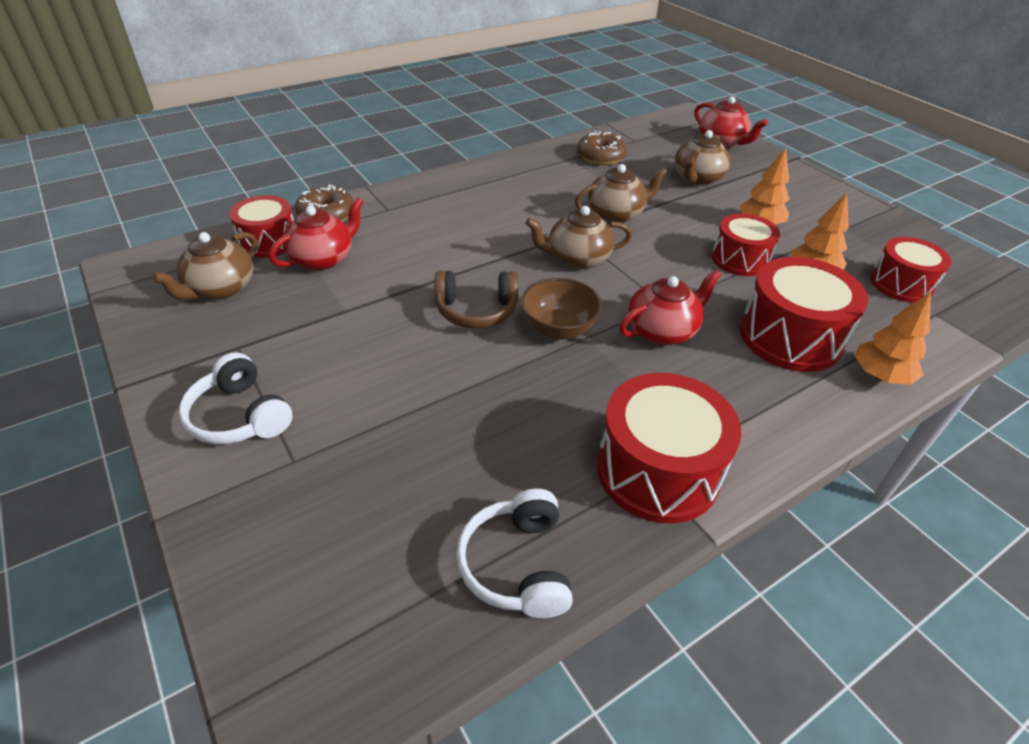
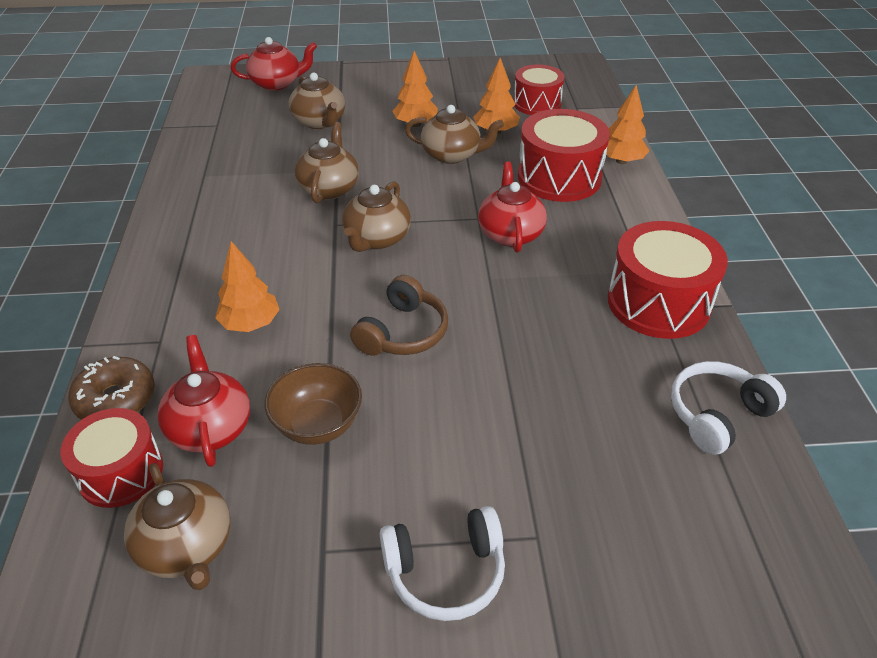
camera: 60 degrees left, 0 degrees up
white headphones [456,489,573,618] -> white headphones turned 120 degrees clockwise [671,361,786,455]
brown bowl [521,278,602,340] -> brown bowl moved to [265,363,362,445]
brown donut [577,131,627,165] -> none
red drum [712,213,780,276] -> brown teapot [405,105,504,164]
none -> orange tree [215,241,280,332]

